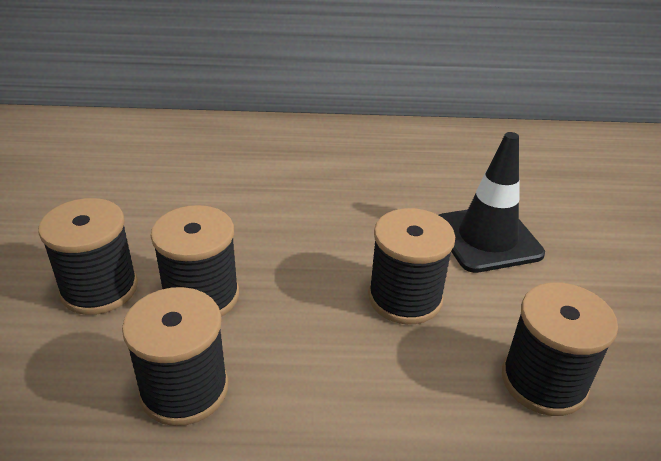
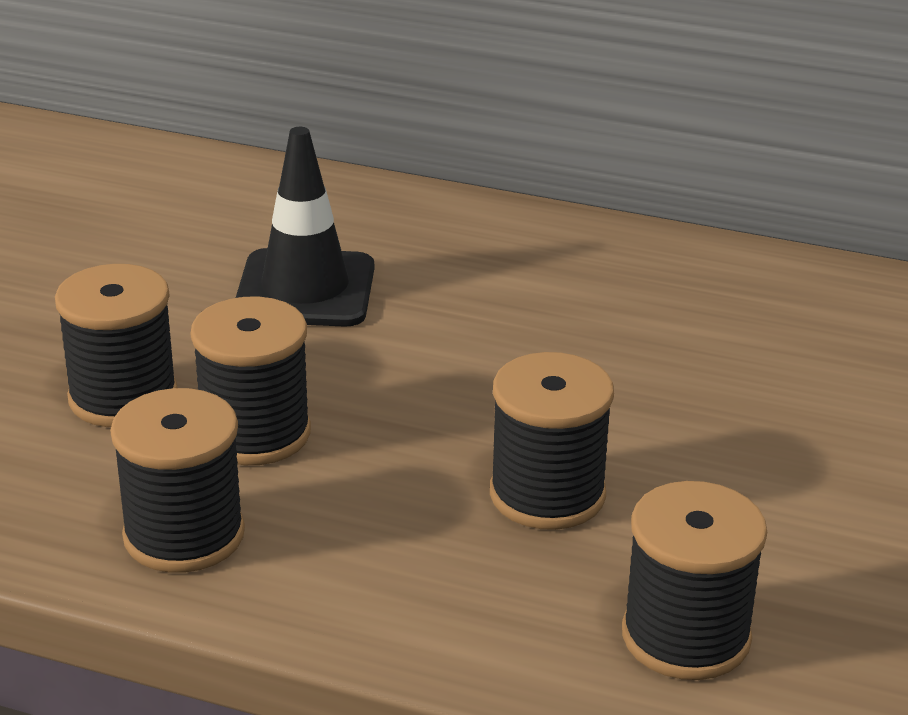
camera: 20 degrees right, 5 degrees down
black traffic cone [439,132,545,273] -> black traffic cone moved to [236,127,374,327]

